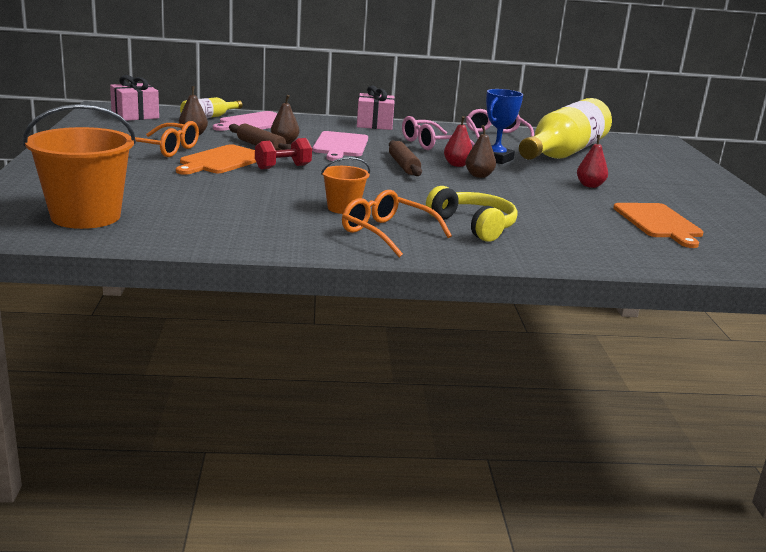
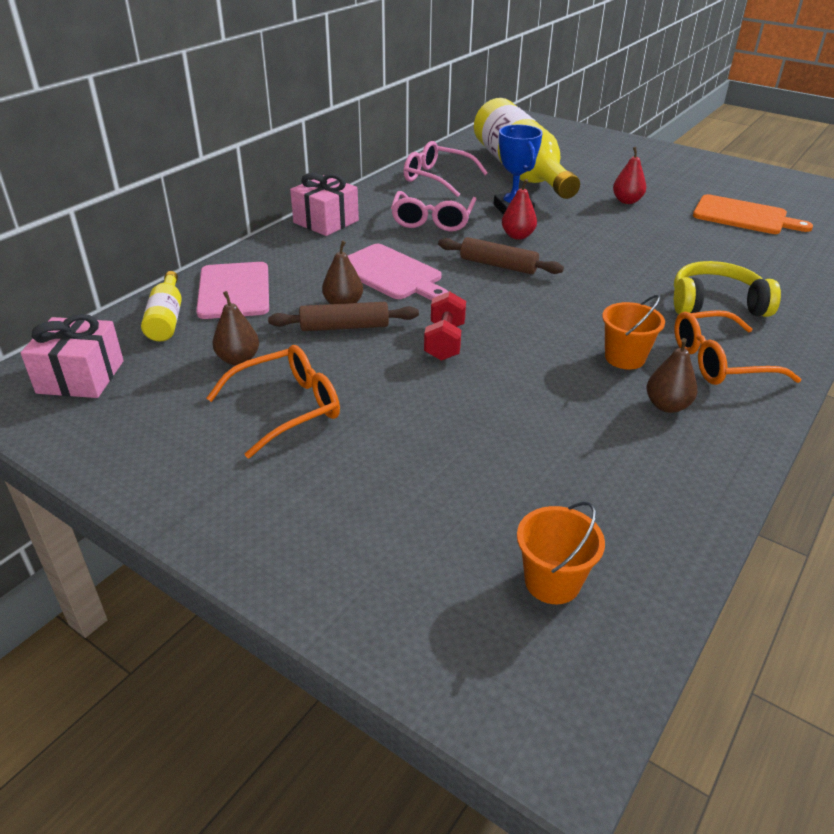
camera: 50 degrees left, 15 degrees up
orange bucket [23,104,136,229] -> orange bucket [517,502,605,604], size x0.52
orange cutting board [176,144,256,175] -> none
brown pear [465,125,496,178] -> brown pear moved to [647,338,698,413]

